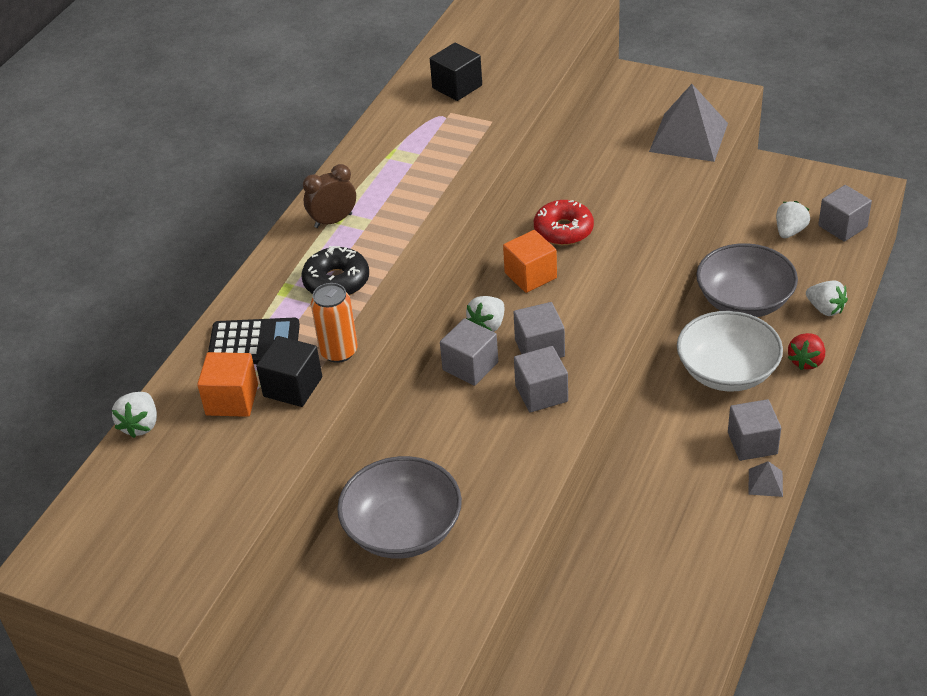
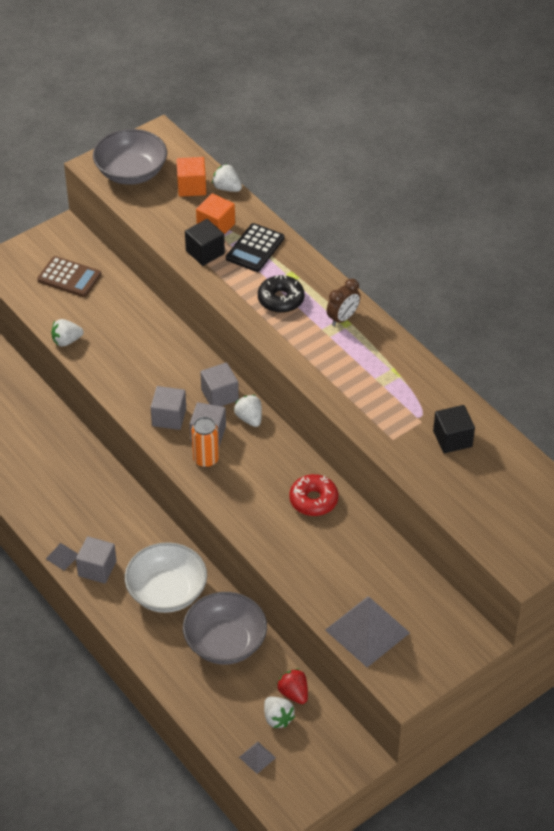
camera: 115 degrees right, 5 degrees up
brown clock [303,164,356,228] -> brown clock turned 45 degrees clockwise [327,279,361,326]
orange can [311,283,358,363] -> orange can moved to [191,417,219,468]
grey bowl [337,456,462,559] -> grey bowl moved to [93,129,167,185]
orange cube [503,230,557,293] -> orange cube moved to [177,157,206,197]
red strawberry [788,333,825,370] -> red strawberry moved to [277,669,308,704]
white strawberry [806,280,848,316] -> white strawberry moved to [51,319,84,346]
grey cube [818,185,872,242] -> grey pyramid [239,741,276,774]
none -> brown calculator [37,256,101,297]

